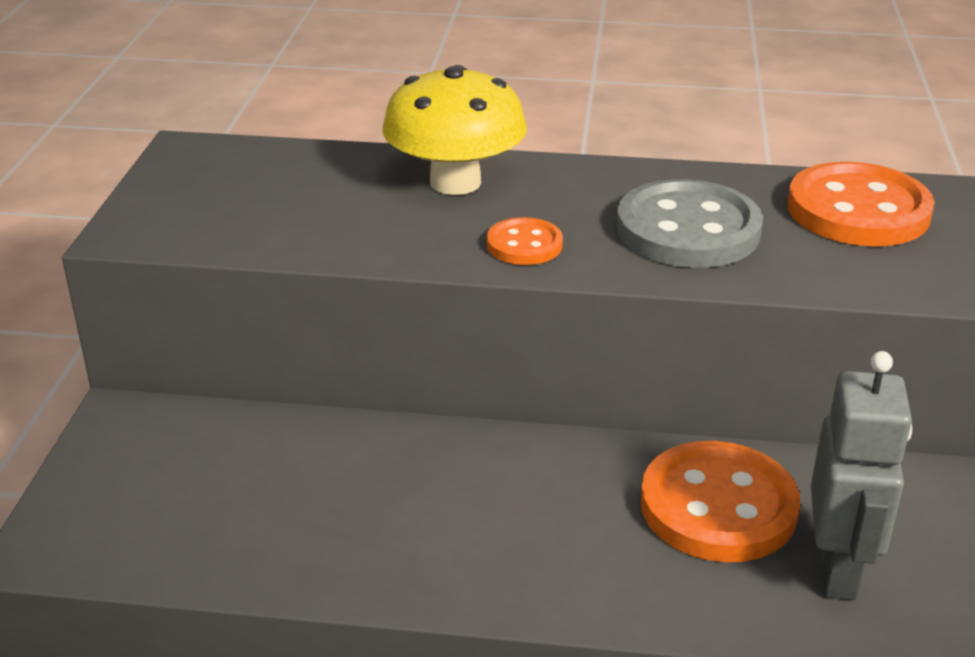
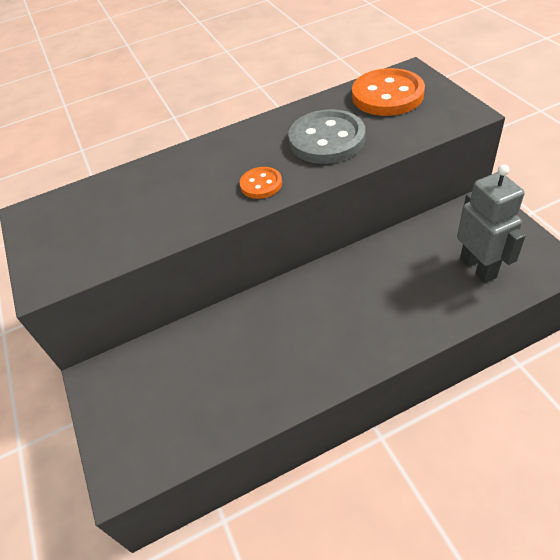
camera: 25 degrees left, 15 degrees up
yellow mushroom [382,65,527,195] -> none
orange button [640,441,800,562] -> none

